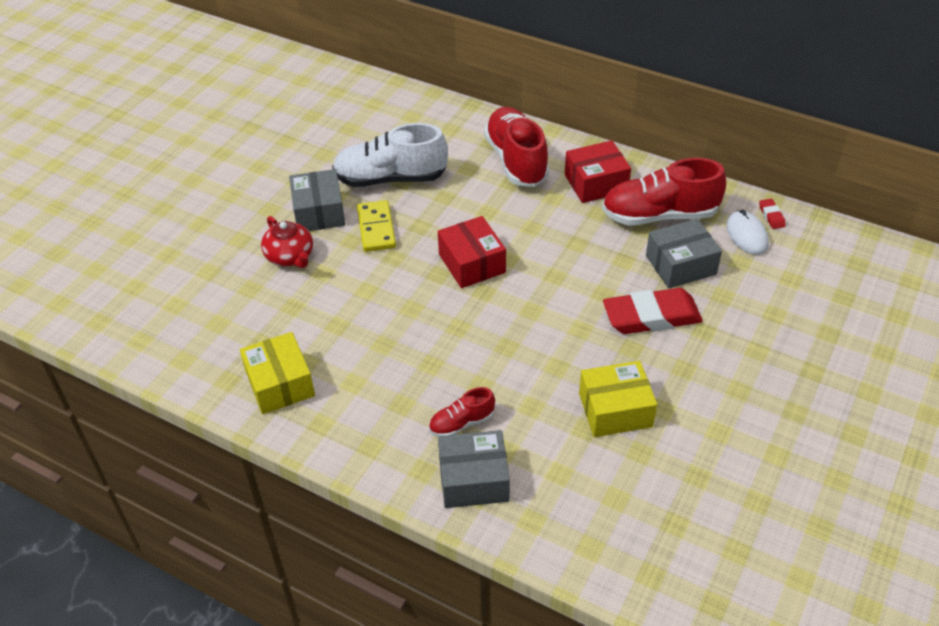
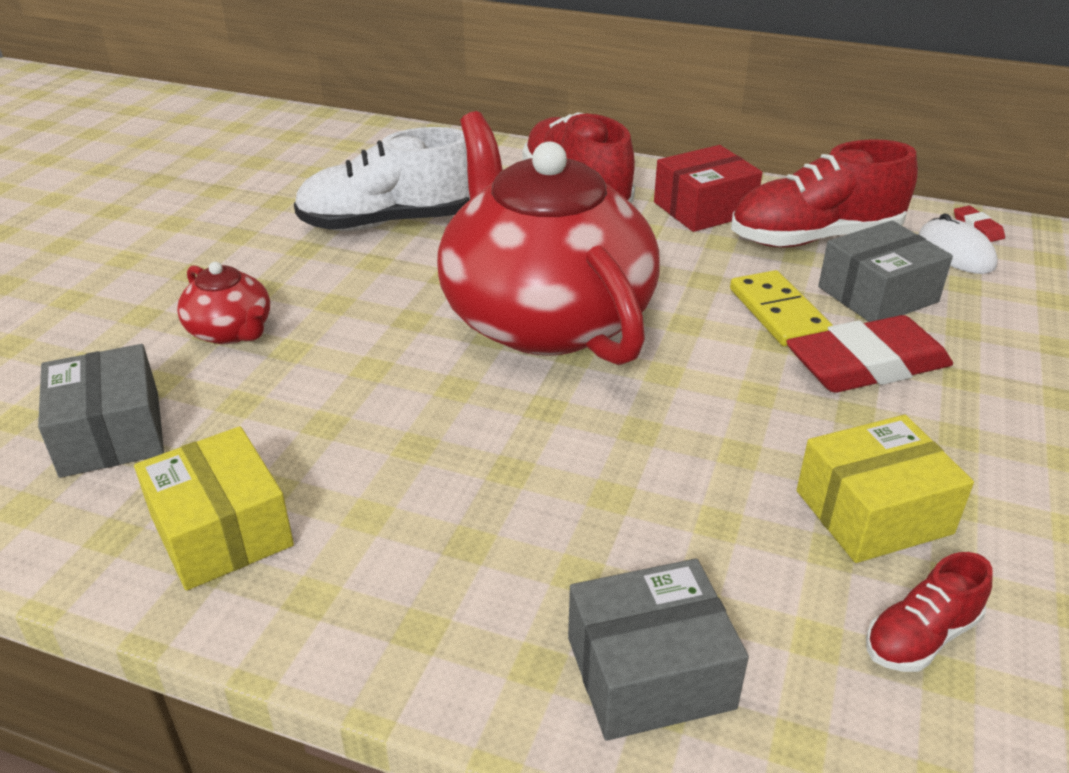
camera: 10 degrees left, 10 degrees down
grey box [289,169,345,231] -> grey box moved to [38,344,164,478]
yellow domino [357,200,396,252] -> yellow domino moved to [730,270,833,346]
red shoe [429,387,495,437] -> red shoe moved to [866,552,993,672]
red box [438,216,506,288] -> red teapot [437,111,660,365]

